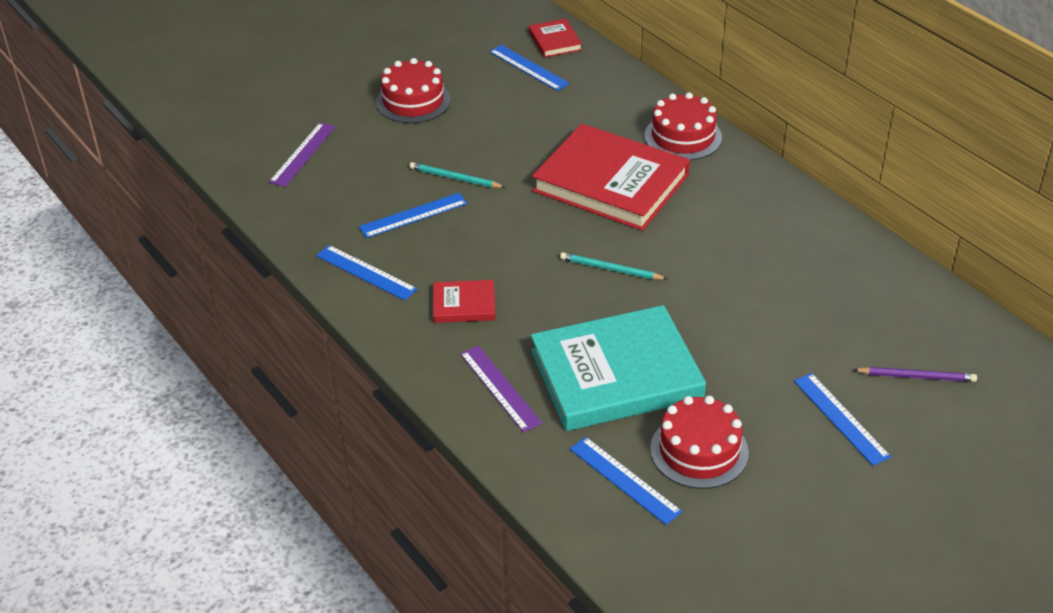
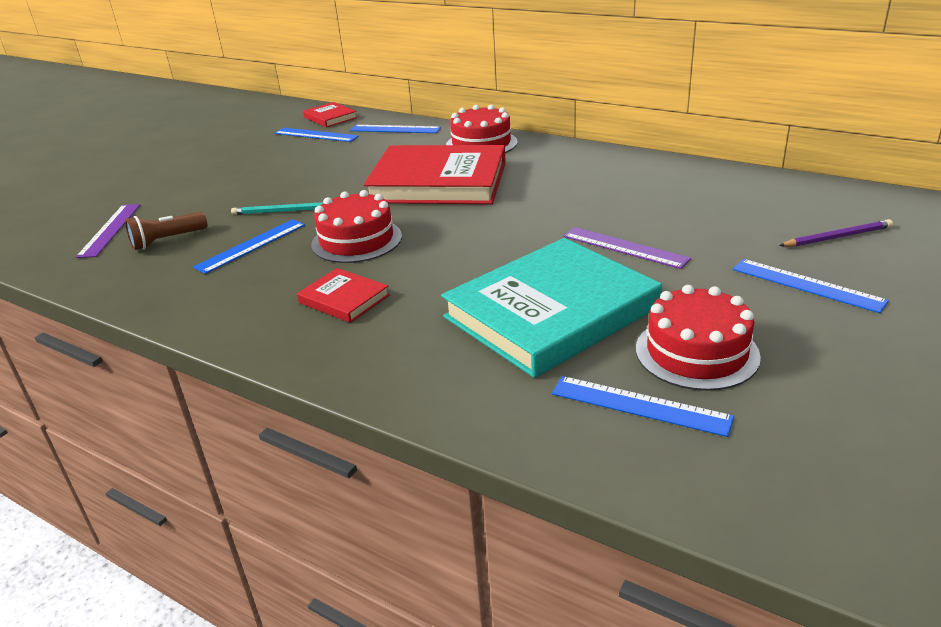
camera: 20 degrees left, 10 degrees down
blue ruler [316,245,418,300] -> blue ruler moved to [350,125,441,133]
red cake [376,58,451,123] -> red cake moved to [311,190,402,263]
red book [433,280,495,323] -> red book turned 60 degrees clockwise [297,268,390,323]
purple ruler [460,346,542,432] -> purple ruler moved to [563,227,691,269]
turquoise pencil [560,252,667,280] -> none
none -> brown flashlight [125,212,207,250]

